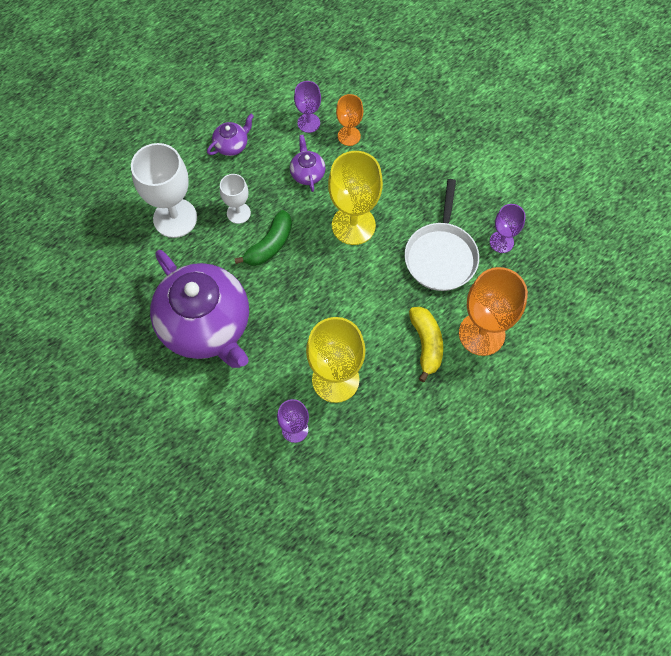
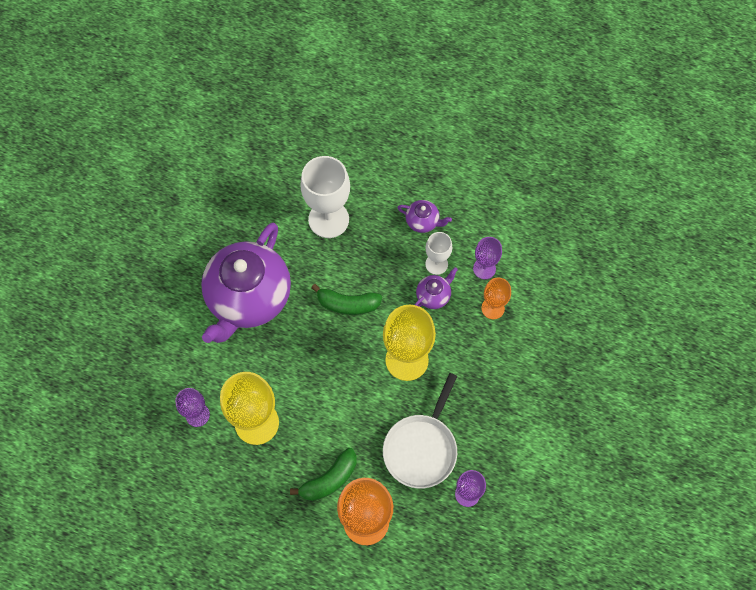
camera: 60 degrees right, 0 degrees up
white goblet [220,174,251,224] -> white goblet moved to [425,232,452,275]
white pan [404,179,479,291] -> white pan turned 45 degrees counterclockwise [383,373,457,489]
yellow banana [409,307,443,382] -> green banana [290,448,357,501]

